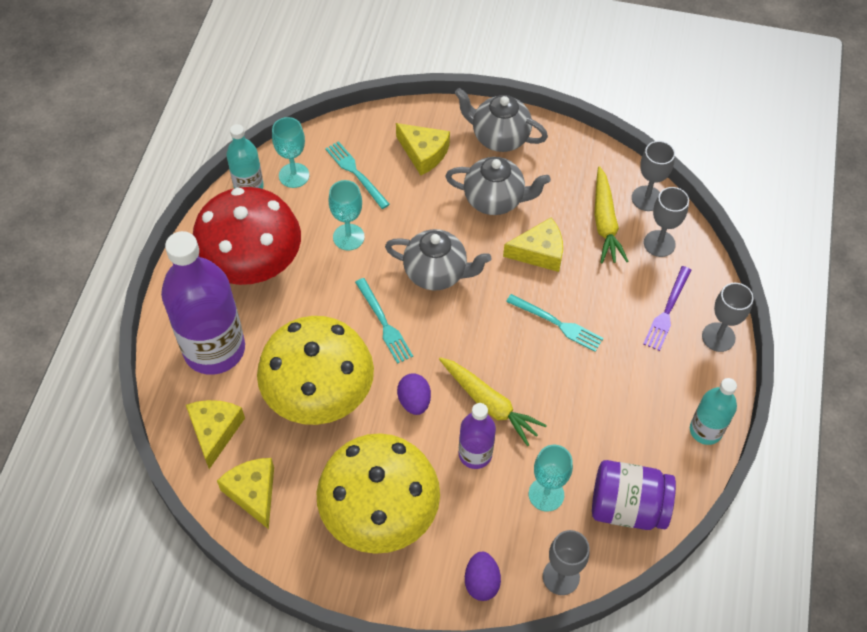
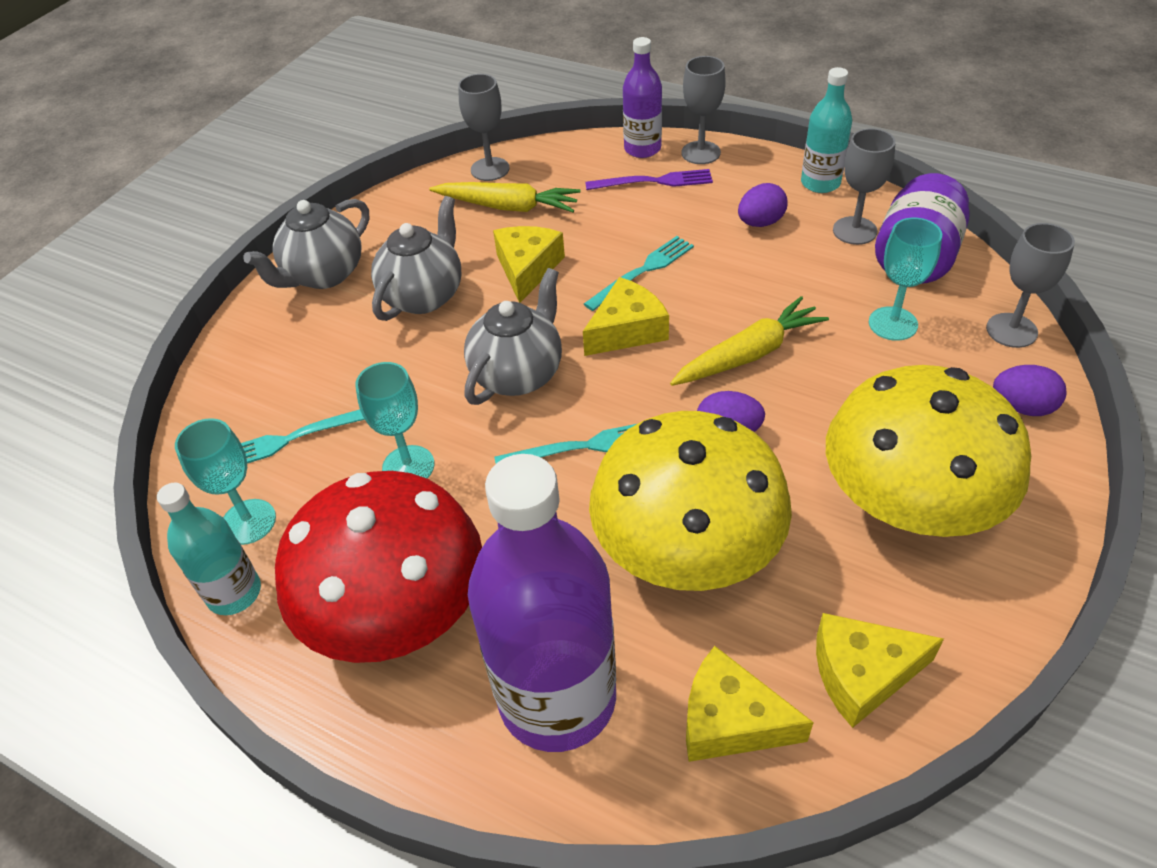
camera: 70 degrees left, 10 degrees down
yellow cheese [396,123,450,175] -> yellow cheese moved to [583,277,669,356]
purple bottle [459,403,496,469] -> purple bottle moved to [623,37,662,158]
purple fork [643,266,691,351] -> purple fork turned 45 degrees counterclockwise [585,169,713,190]
grey goblet [644,187,689,257] -> grey goblet moved to [833,128,896,245]
none -> purple egg [738,183,788,227]

